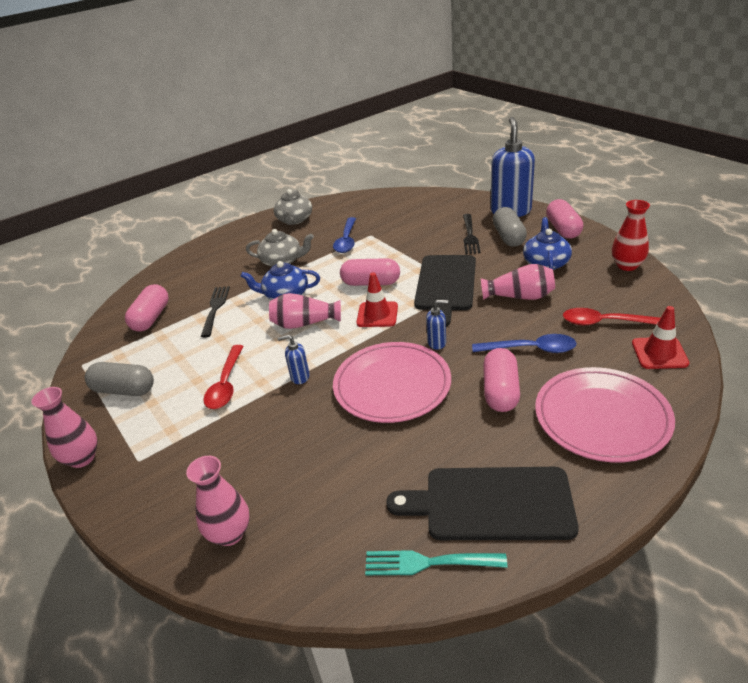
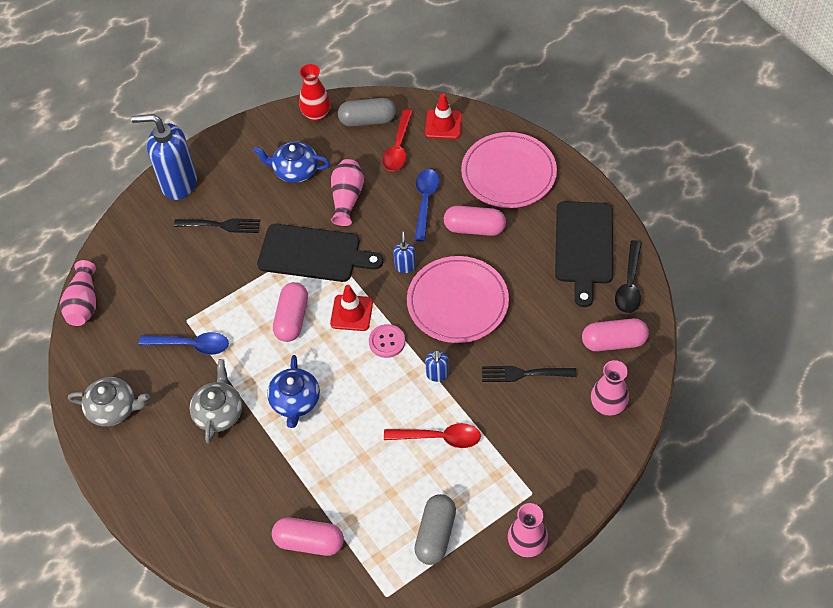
camera: 90 degrees left, 20 degrees up
black fork [201,286,230,337] -> black fork moved to [482,366,577,382]
pink vase [269,293,341,329] -> pink vase moved to [60,260,96,326]
turquoise fork [365,550,507,575] -> black spoon [615,240,642,313]
grey capsule [493,207,527,247] -> grey capsule moved to [338,98,396,127]
pink capsule [546,199,583,238] -> pink capsule moved to [582,318,649,351]
none -> pink button [369,324,405,358]

